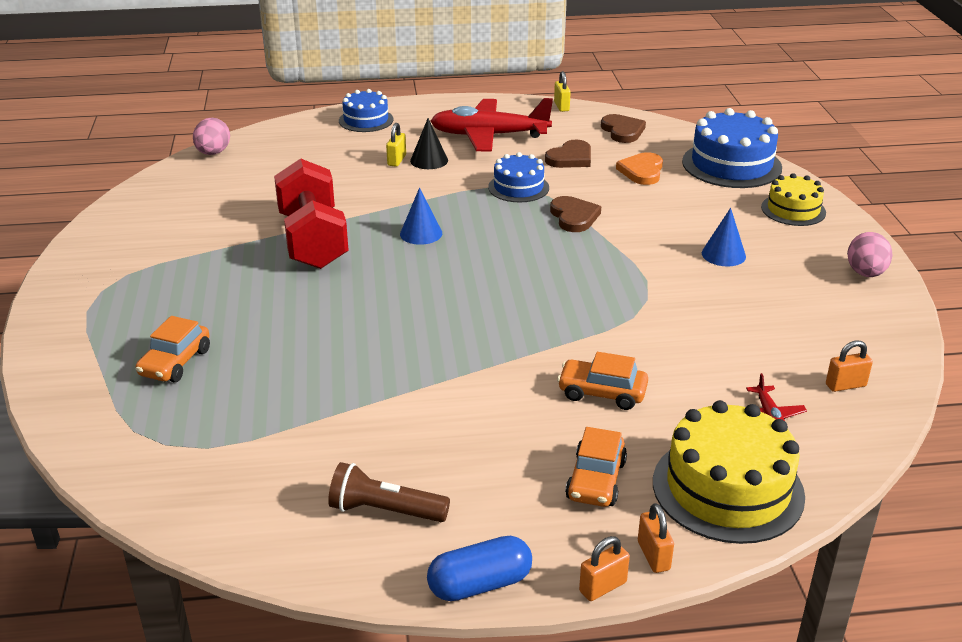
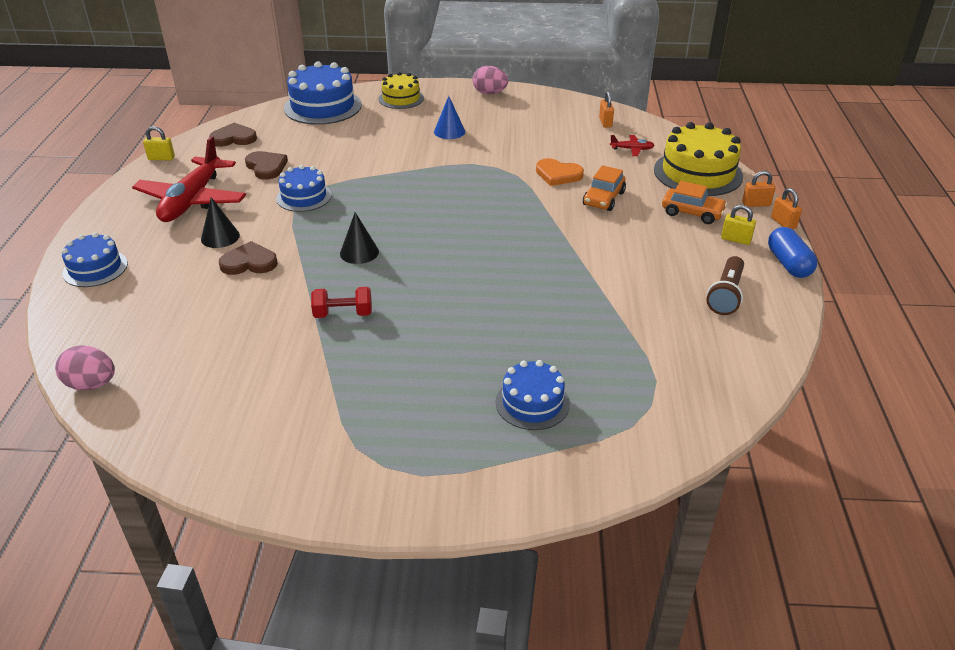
camera: 80 degrees left, 5 degrees up
orange car [136,316,210,382] -> blue cake [496,360,570,430]
red dumbbell [274,158,349,269] -> red dumbbell [311,287,372,318], size x0.48
yellow padlock [386,123,406,167] -> yellow padlock moved to [721,205,756,245]
blue cone [400,187,442,245] -> black cone [340,212,379,264]
brown heart [550,196,601,232] -> brown heart moved to [219,241,278,275]
orange heart [616,152,663,185] -> orange heart moved to [536,158,584,186]

